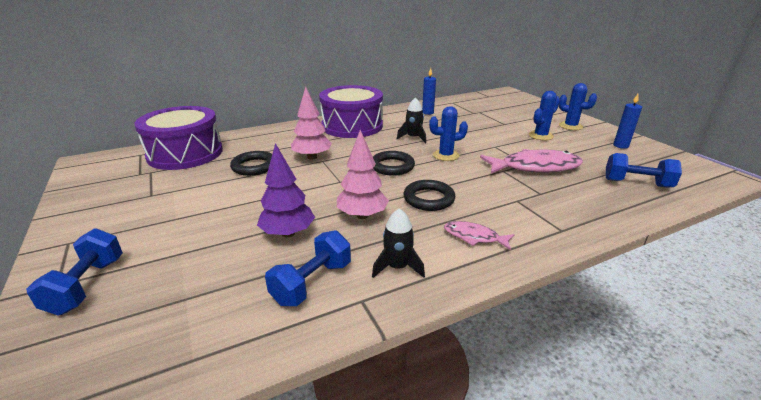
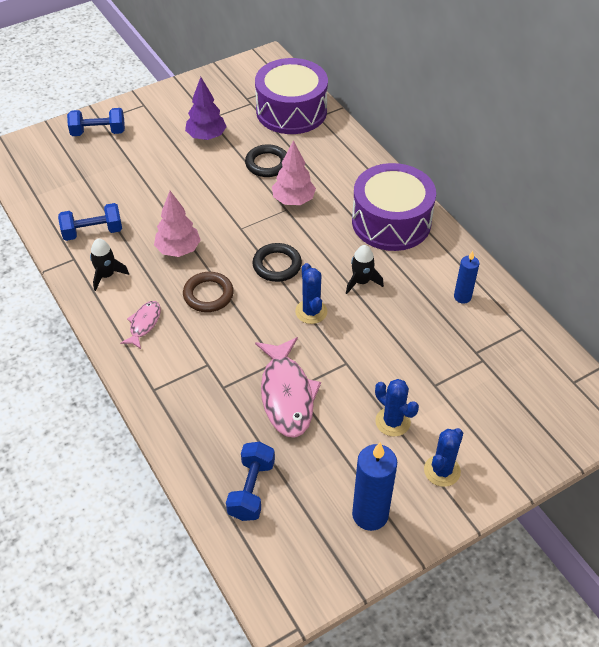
camera: 85 degrees right, 20 degrees up
purple tree [257,143,315,237] -> purple tree moved to [185,77,227,140]
blue dumbbell [265,230,351,306] -> blue dumbbell turned 45 degrees counterclockwise [58,203,122,241]
black ring [403,180,455,211] -> brown ring [183,272,234,312]
blue candle [613,94,642,149] -> blue candle [352,443,397,531], size x1.71

